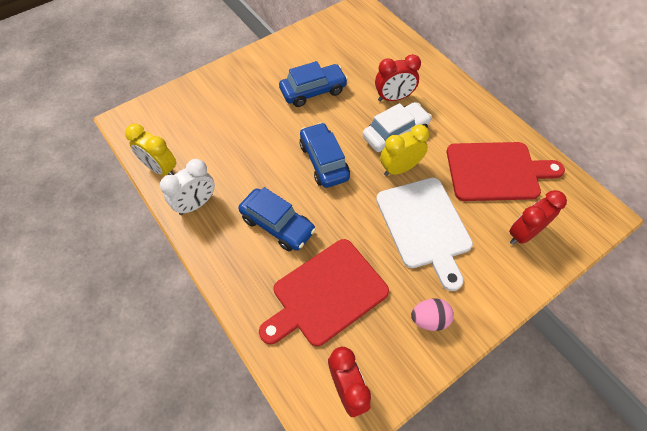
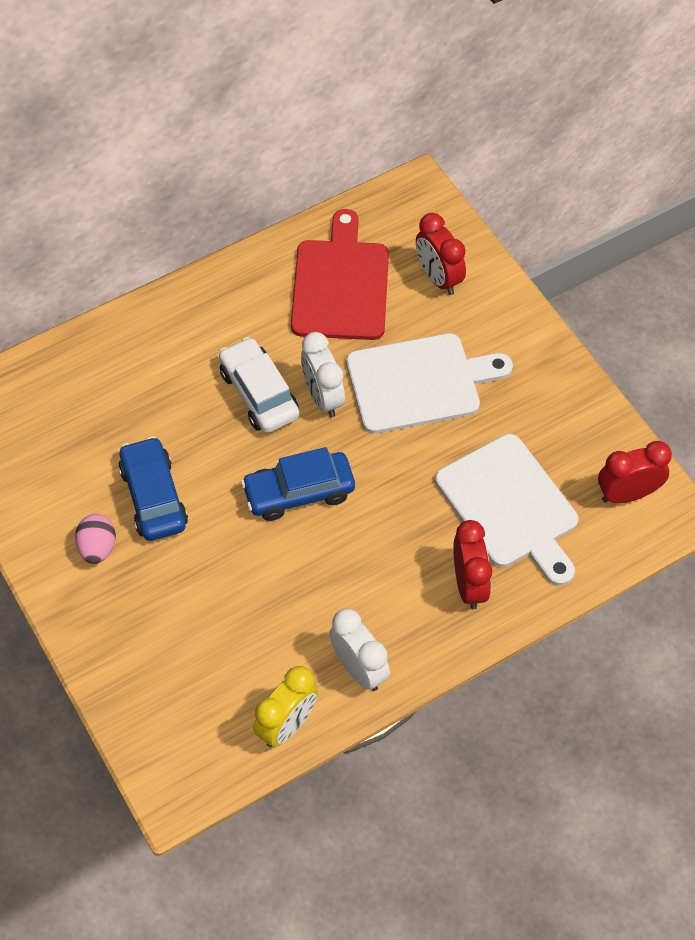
camera: 85 degrees left, 0 degrees up
blue car [238,187,316,251] -> none
red cutting board [259,239,389,346] -> white cutting board [435,434,578,586]
red clock [375,54,421,101] -> red clock moved to [453,520,492,609]
yellow clock [380,125,429,176] -> white clock [301,332,345,417]
pink egg [411,298,454,331] -> pink egg moved to [75,514,116,564]

